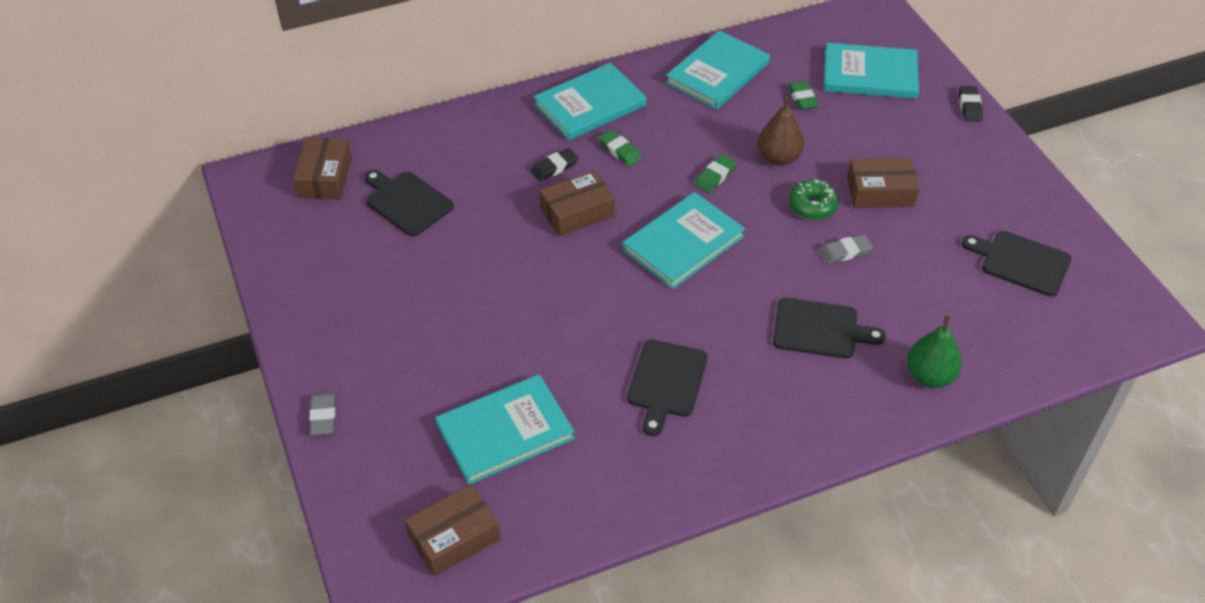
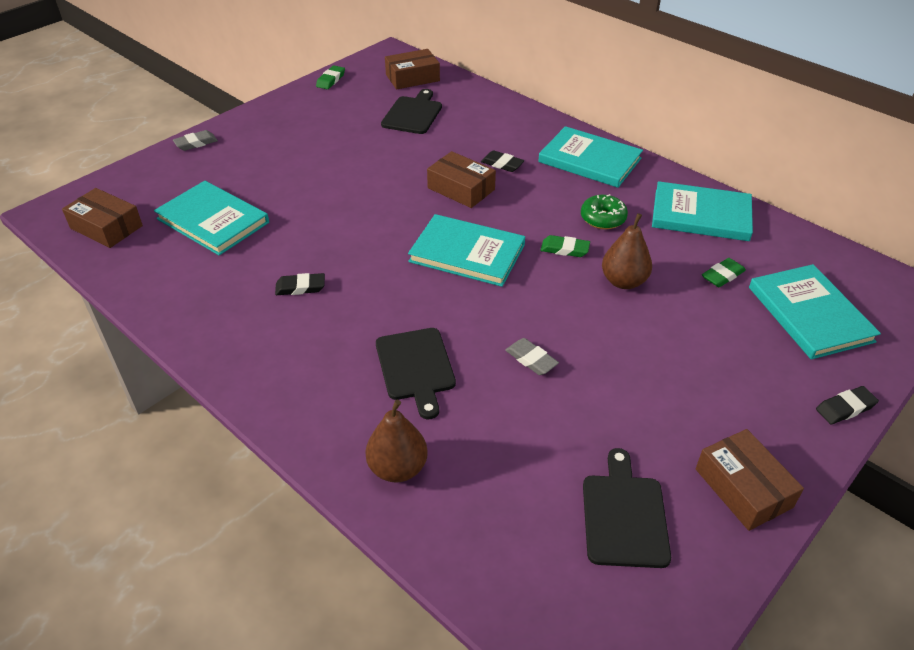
camera: 65 degrees right, 5 degrees down
green eraser [599,130,642,166] -> green eraser moved to [316,65,345,89]
black cutting board [627,340,708,436] -> black eraser [275,273,325,295]
green donut [789,180,839,220] -> green donut moved to [581,194,628,229]
brown box [847,158,920,208] -> brown box moved to [696,429,804,531]
green pear [907,315,962,388] -> brown pear [366,400,428,483]

